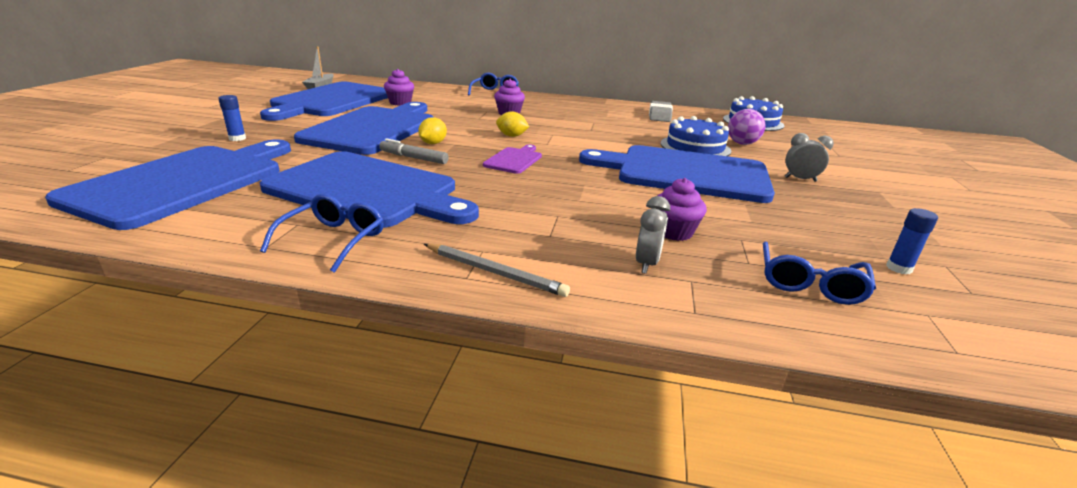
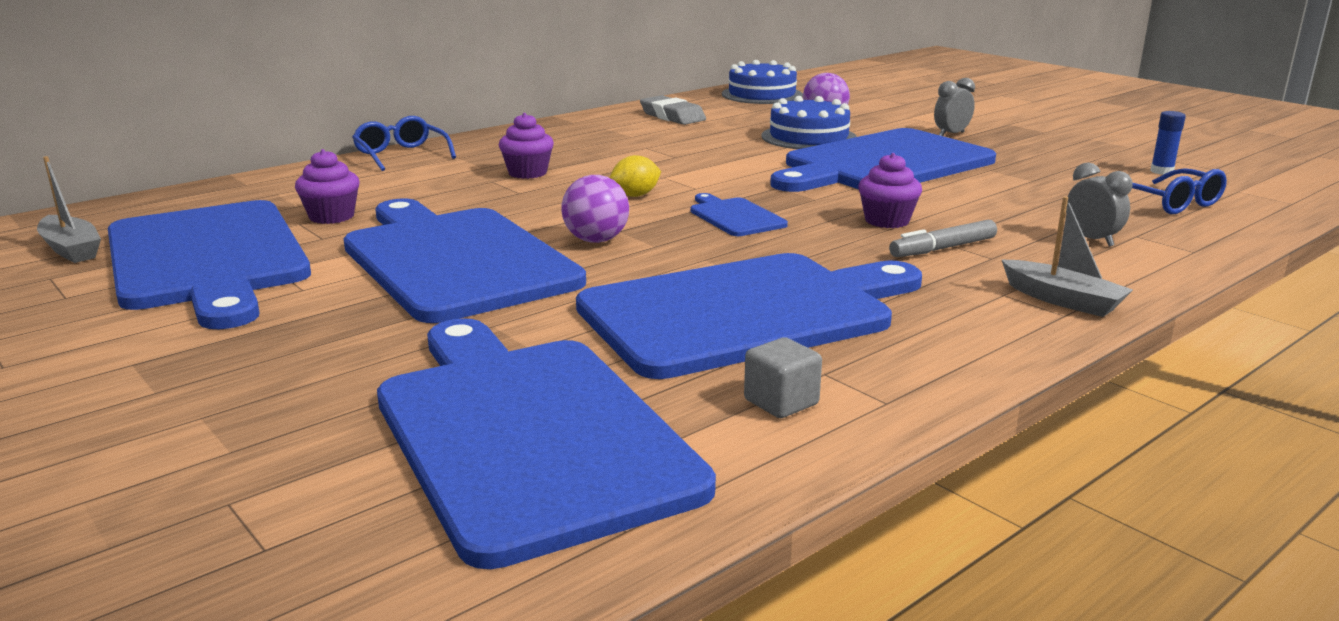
camera: 50 degrees left, 5 degrees down
blue glue stick [218,95,246,141] -> none
blue glasses [260,194,384,273] -> none
grey marker [379,138,449,164] -> grey marker moved to [889,220,997,257]
yellow lemon [418,117,447,144] -> purple ball [561,175,629,243]
grey pencil [424,244,570,297] -> grey boat [1002,196,1133,317]
purple cutting board [483,144,542,174] -> blue cutting board [690,193,788,236]
purple cupcake [657,178,707,241] -> purple cupcake moved to [858,153,922,228]
none -> grey cube [744,337,822,418]

